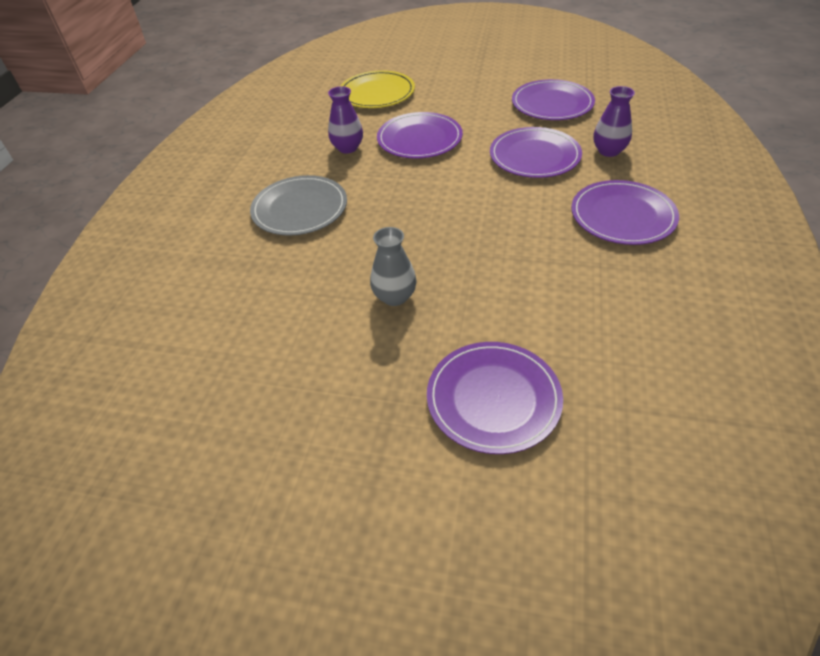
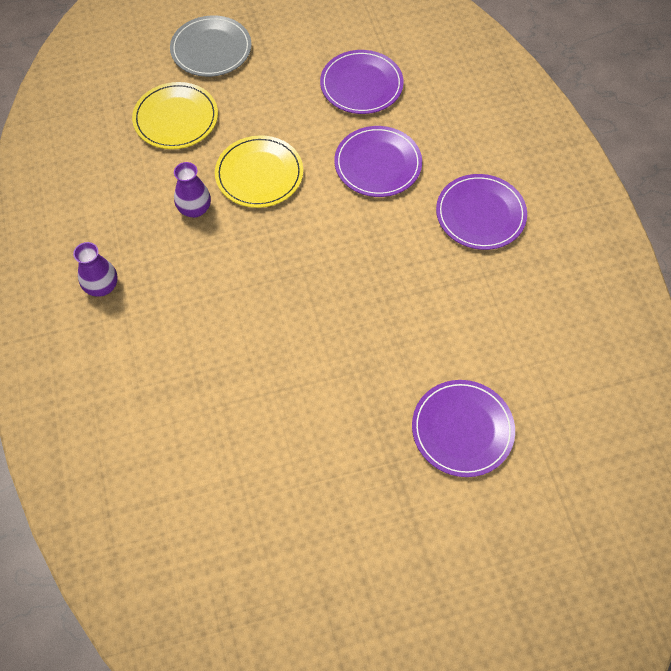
camera: 30 degrees left, 15 degrees up
grey plate [250,175,347,236] -> grey plate moved to [170,15,252,77]
grey vase [370,227,417,306] -> none
purple plate [377,112,463,159] -> yellow plate [215,135,303,208]
purple vase [593,86,635,157] -> purple vase moved to [73,242,118,297]

